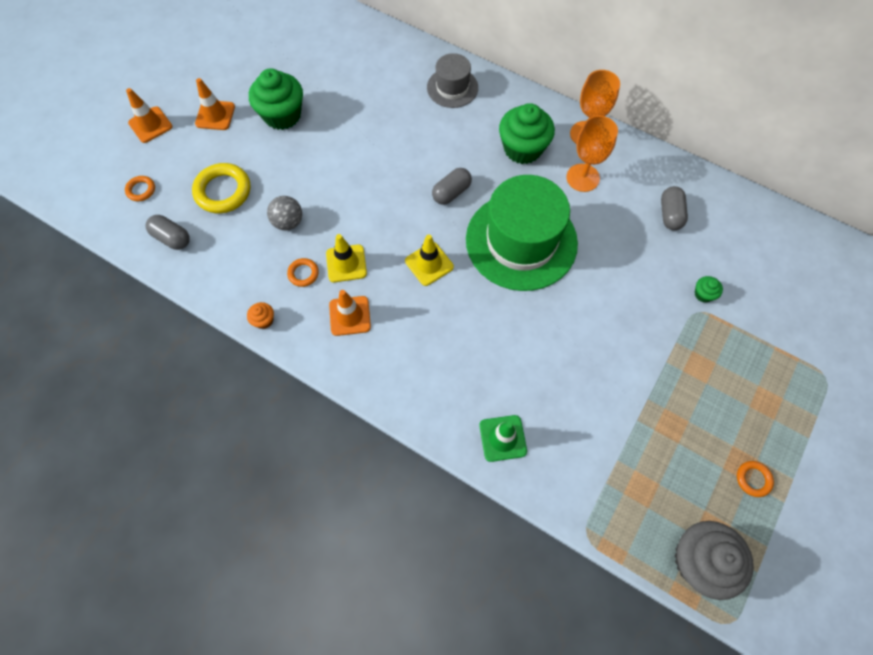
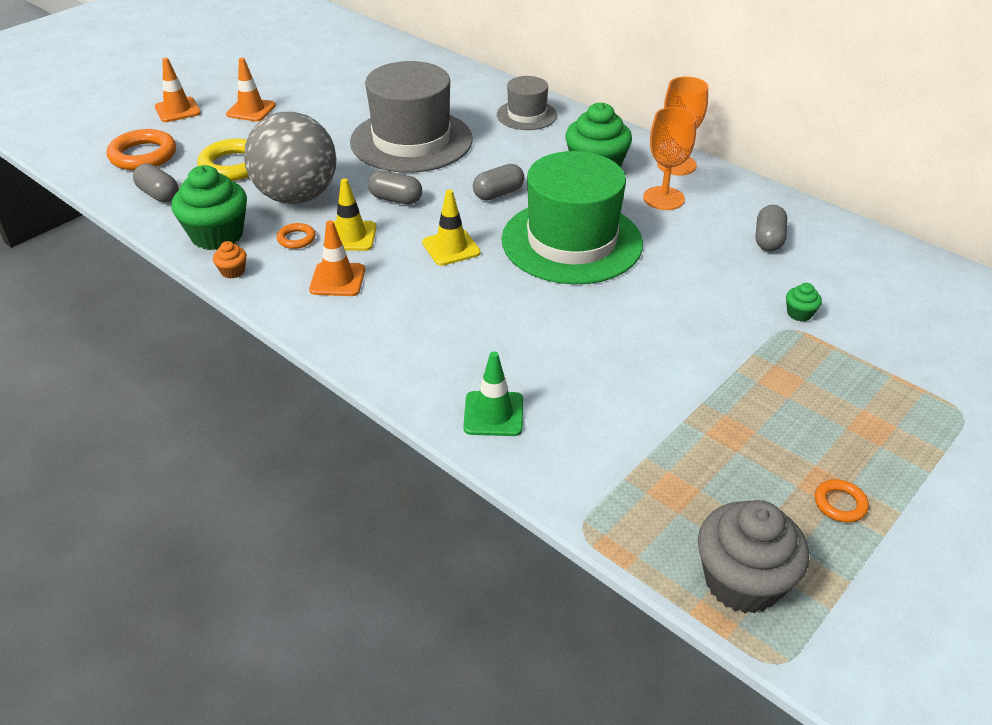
camera: 10 degrees right, 25 degrees down
orange ring [125,176,155,201] -> orange ring [107,129,176,170], size x1.95
green cupcake [249,69,303,130] -> green cupcake moved to [171,165,247,250]
grey ball [267,196,302,231] -> grey ball [244,112,337,204], size x2.17
none -> grey hat [350,61,473,173]
none -> grey capsule [368,171,422,204]

